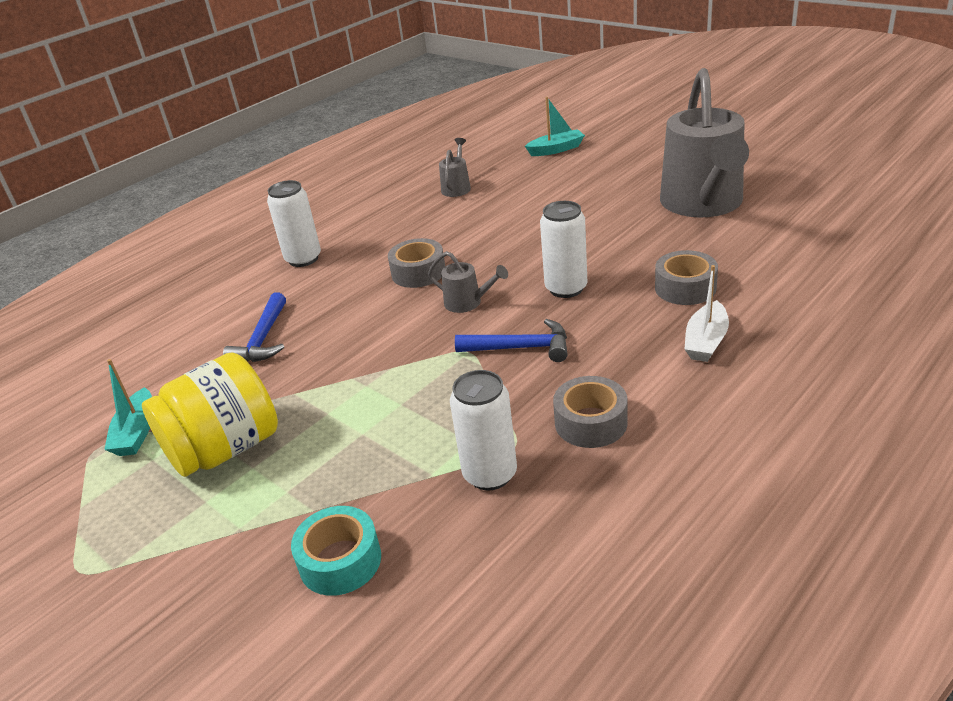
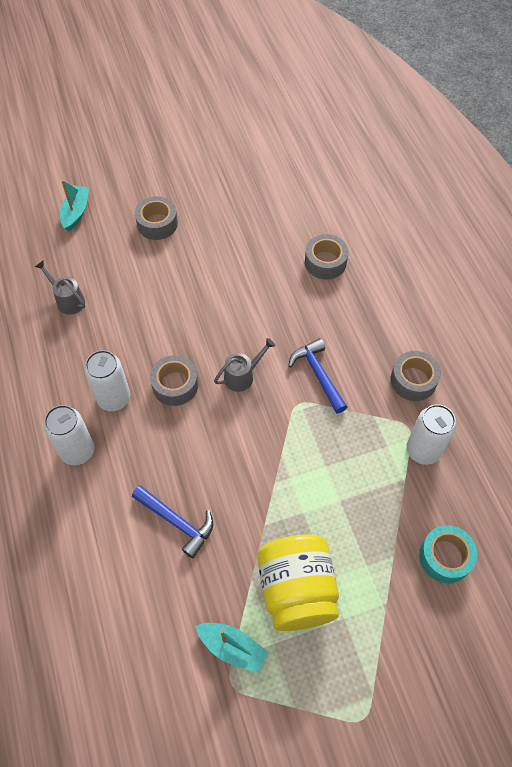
camera: 65 degrees left, 25 degrees up
blue hammer [455,319,568,362] -> blue hammer turned 60 degrees counterclockwise [288,338,347,414]
white can [540,201,587,298] -> white can moved to [84,350,130,411]
grey watering can [660,68,749,217] -> none
white boat [685,265,729,362] -> none
none -> grey tape [135,196,178,240]

